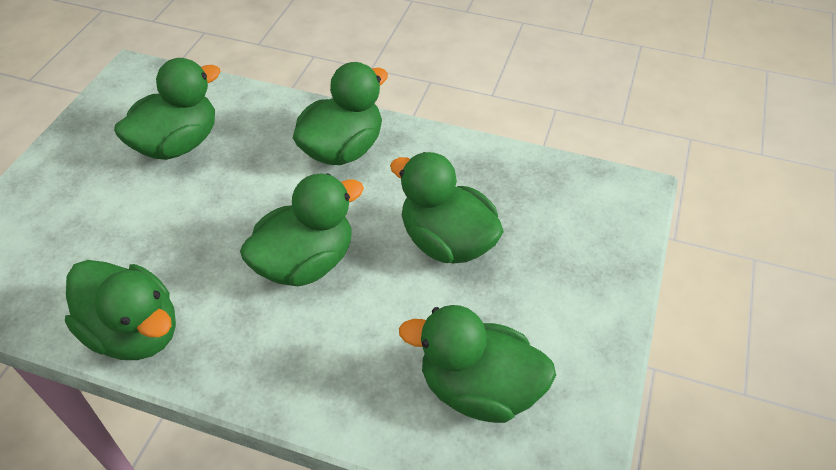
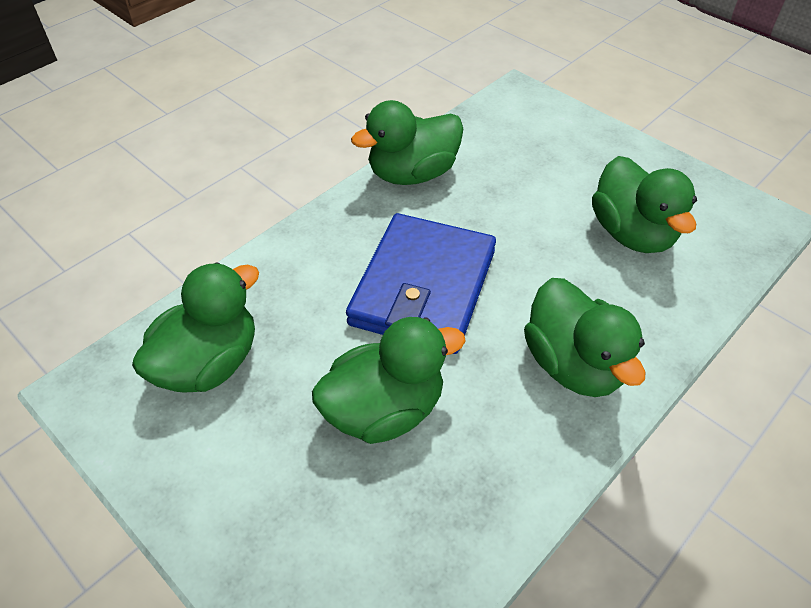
camera: 115 degrees right, 0 degrees up
green duck [240,173,364,286] -> blue wallet [346,213,496,354]

